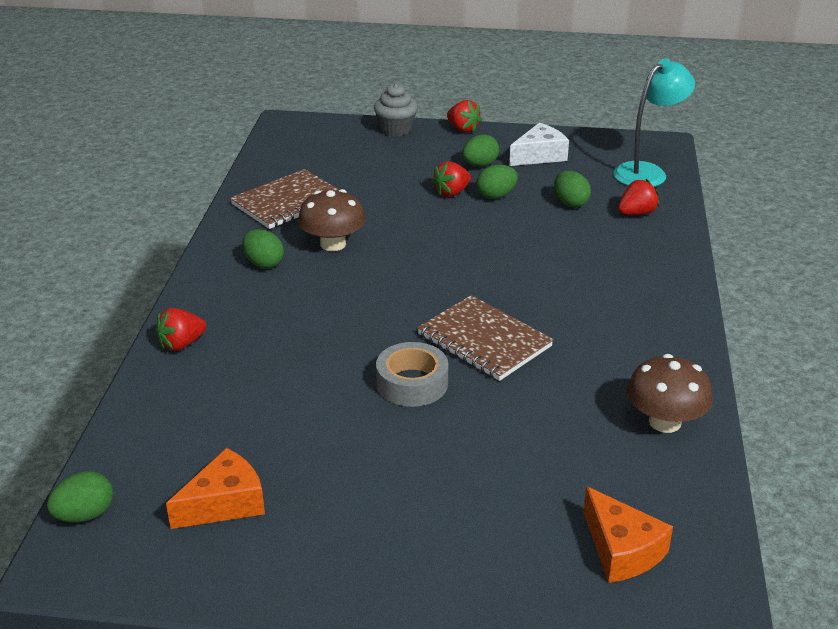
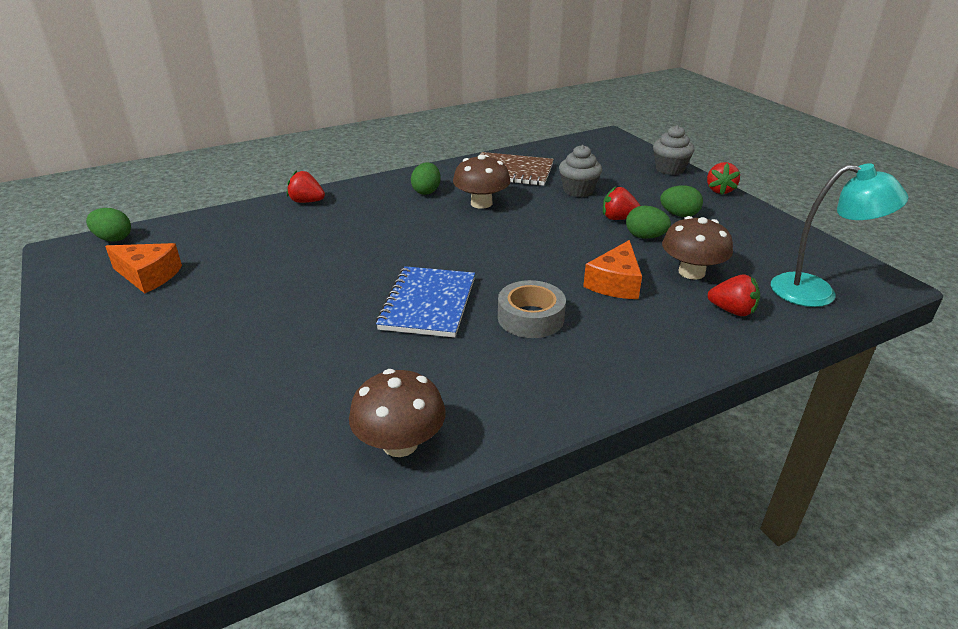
camera: 55 degrees right, 0 degrees up
grey tape [376,342,448,407] -> grey tape moved to [498,280,566,338]
brown notebook [417,295,554,381] -> blue notebook [376,266,475,338]
white cheese [509,123,569,166] -> none
green egg [554,171,591,208] -> brown mushroom [662,216,733,280]
orange cheese [583,486,673,583] -> orange cheese moved to [583,240,642,299]
none -> grey cupcake [559,145,602,197]

